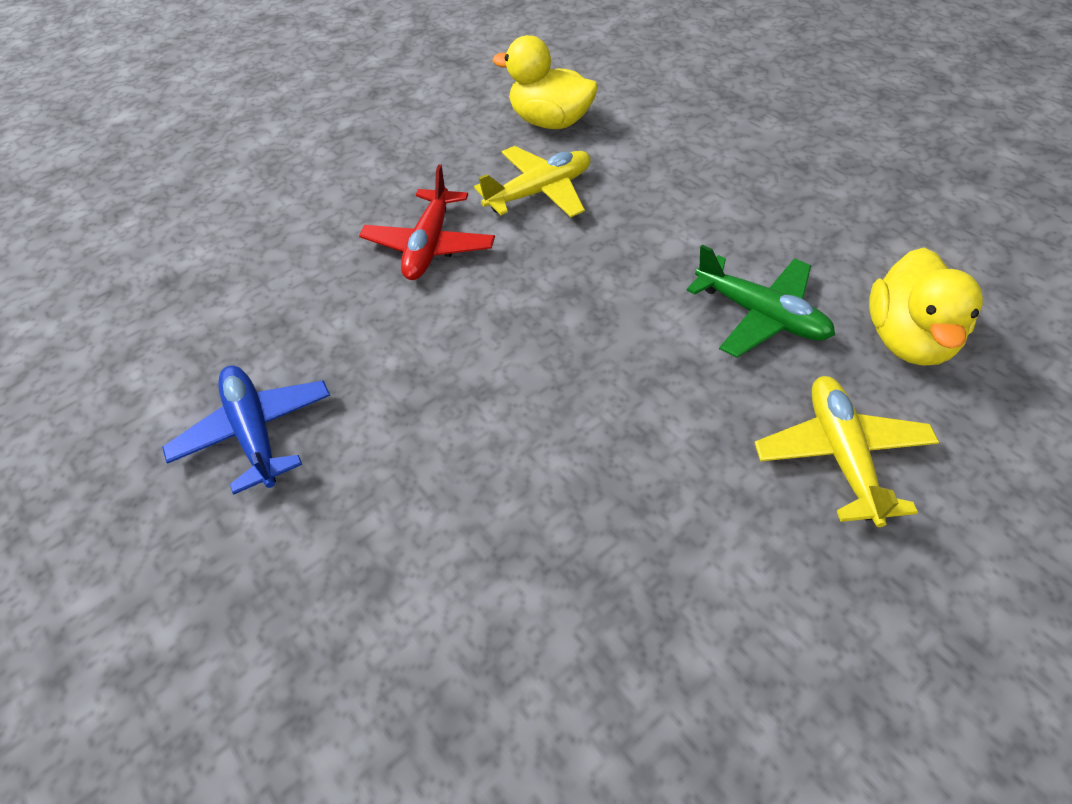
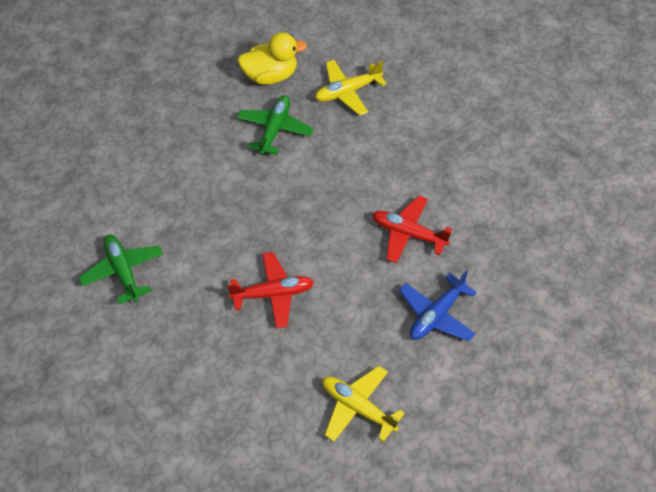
camera: 115 degrees left, 5 degrees up
yellow plane [474,146,591,217] -> yellow plane moved to [322,366,405,442]
yellow duck [492,35,598,129] -> green plane [78,235,163,304]
none -> red plane [372,196,452,263]

